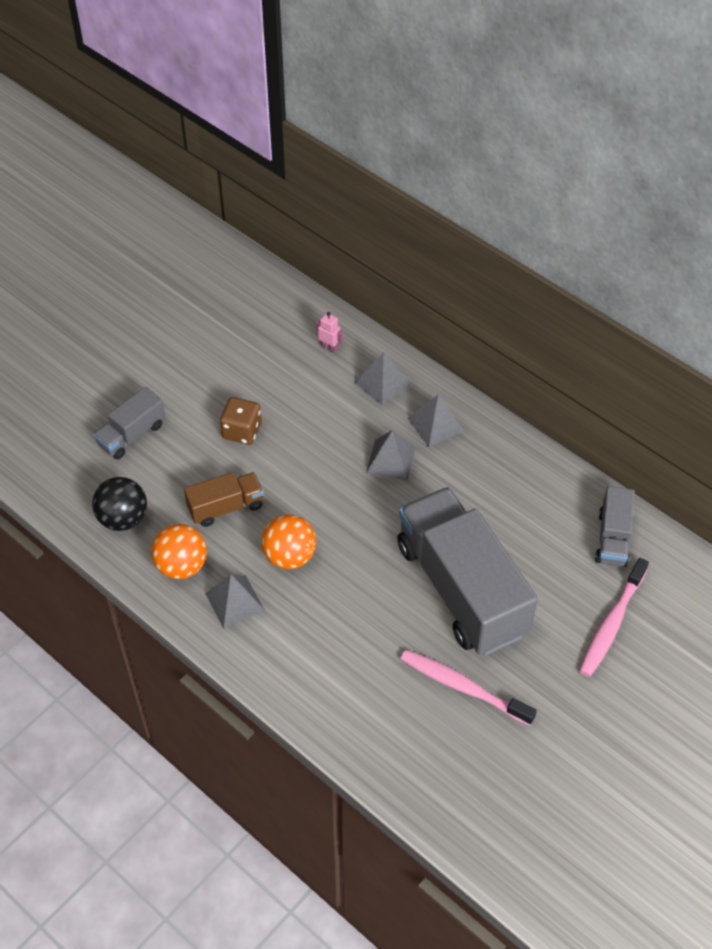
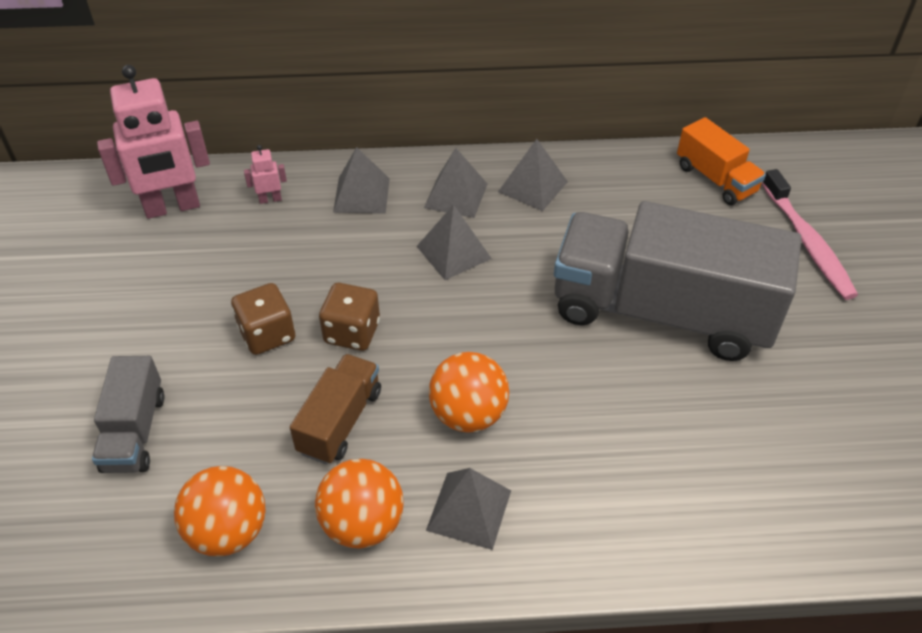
camera: 45 degrees left, 5 degrees down
black ball [92,477,147,531] -> orange ball [174,466,266,557]
pink toothbrush [401,650,537,726] -> none
grey truck [595,486,635,567] -> orange truck [677,117,766,205]
none -> pink robot [97,65,210,219]
none -> brown dice [319,283,380,351]
none -> grey pyramid [498,139,568,211]

